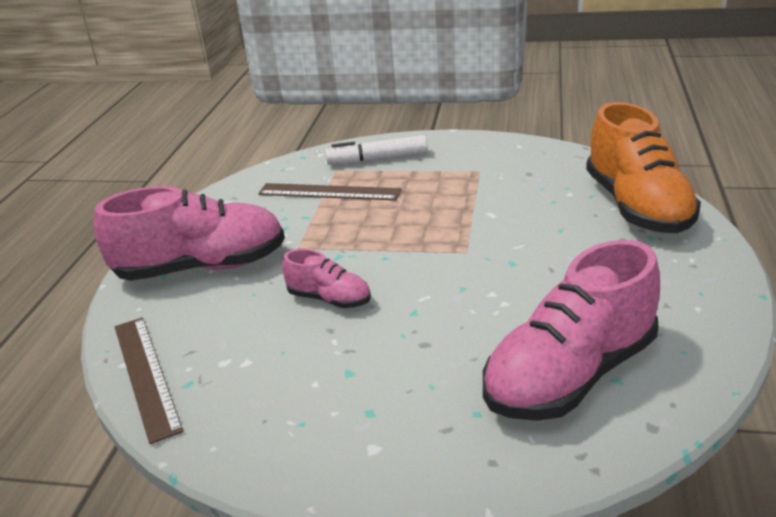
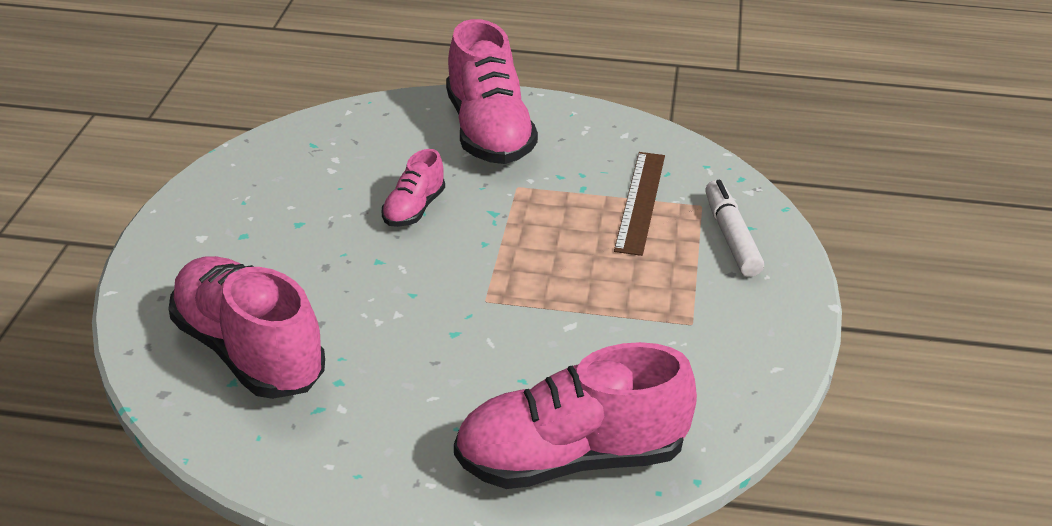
camera: 85 degrees right, 5 degrees up
brown ruler [115,317,183,444] -> none
orange shoe [586,102,701,233] -> pink shoe [454,342,697,489]

